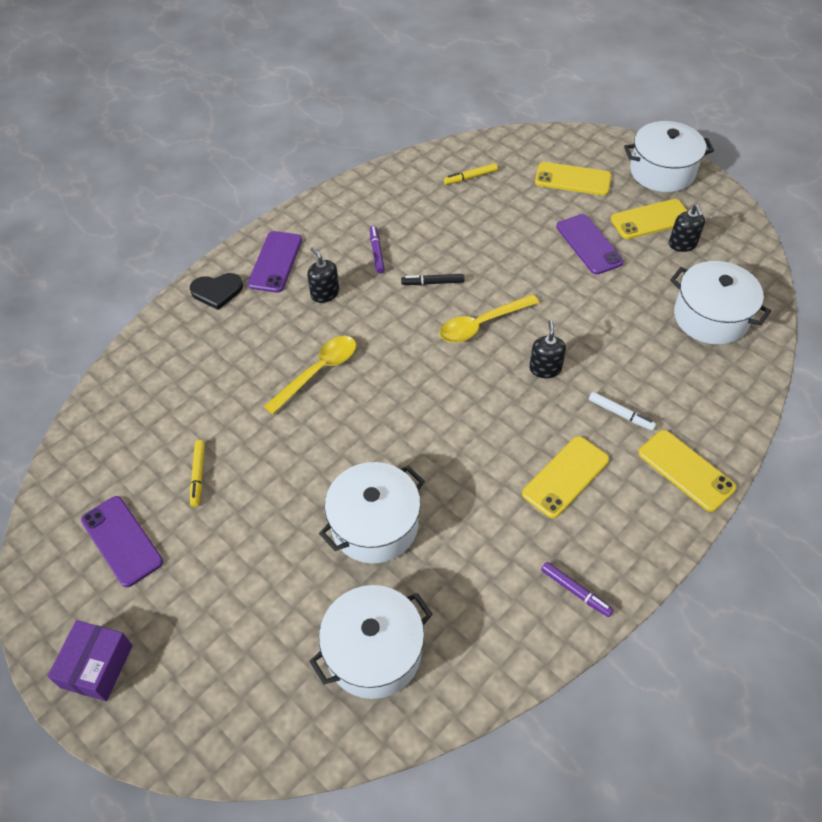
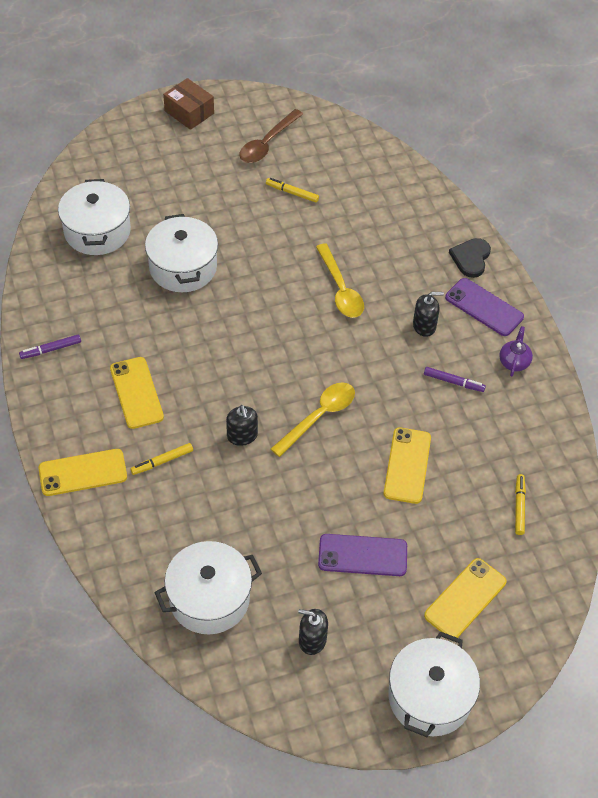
camera: 115 degrees right, 0 degrees up
purple box [47,620,133,701] -> brown box [163,78,214,130]
purple phone [81,496,163,587] -> brown spoon [239,109,303,163]
black marker [401,274,464,285] -> none
yellow spoon [440,294,539,343] -> yellow spoon turned 45 degrees clockwise [271,382,355,457]
black soap dispenser [529,320,566,378] -> black soap dispenser turned 45 degrees clockwise [226,405,258,446]
white marker [589,392,656,431] -> yellow marker [130,443,193,475]
yellow phone [611,199,687,239] -> yellow phone moved to [384,428,431,504]
none -> purple teapot [499,326,533,377]

